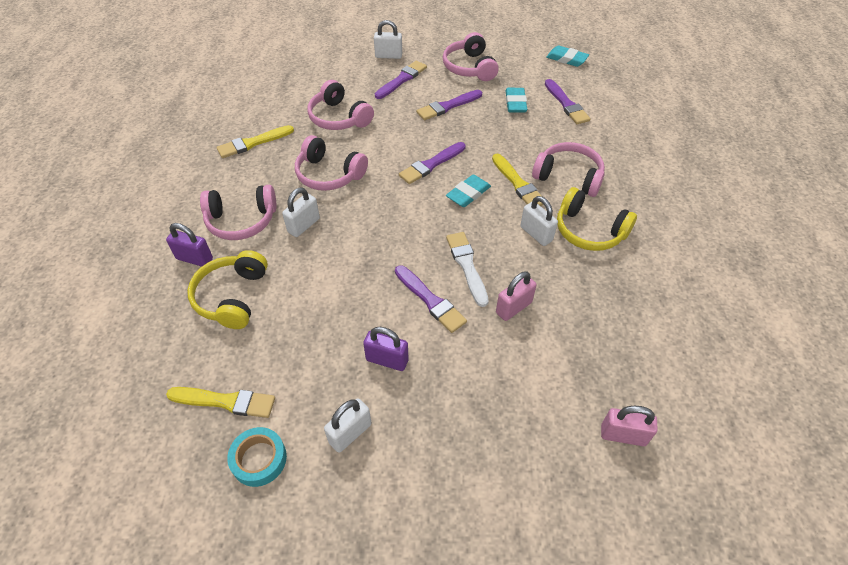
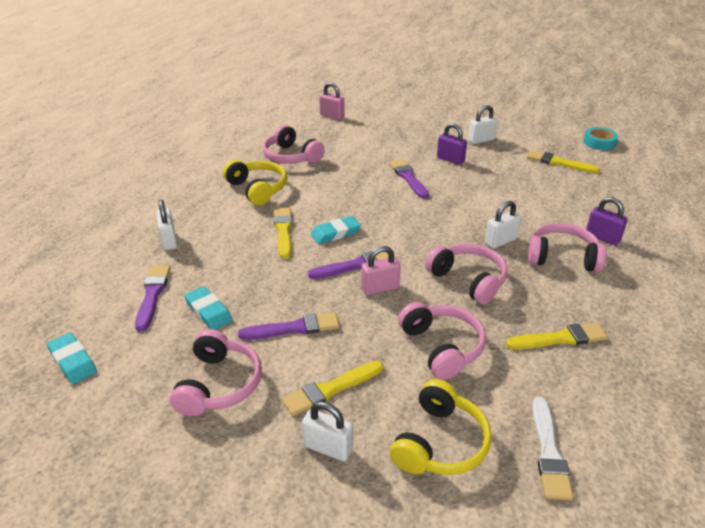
camera: 160 degrees left, 15 degrees down
yellow headphones [187,250,268,329] -> yellow headphones moved to [390,379,492,475]
turquoise tape [227,427,287,487] -> turquoise tape moved to [583,127,618,150]
purple brush [375,61,427,99] -> yellow brush [282,361,383,416]
white brush [446,232,489,307] -> white brush moved to [532,397,573,500]
pink padlock [496,271,537,321] -> pink padlock moved to [361,246,401,295]
turquoise eraser [505,88,527,112] -> turquoise eraser turned 60 degrees counterclockwise [184,286,232,330]
white padlock [520,196,558,246] -> white padlock moved to [156,200,177,250]
pink headphones [532,142,605,197] -> pink headphones moved to [263,125,325,164]

